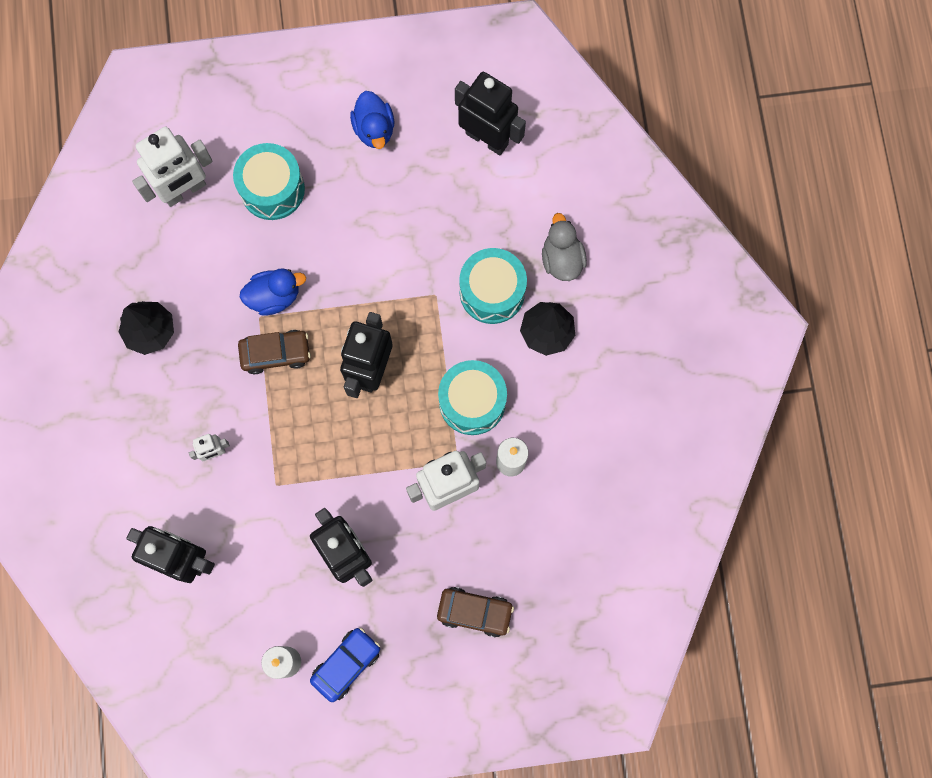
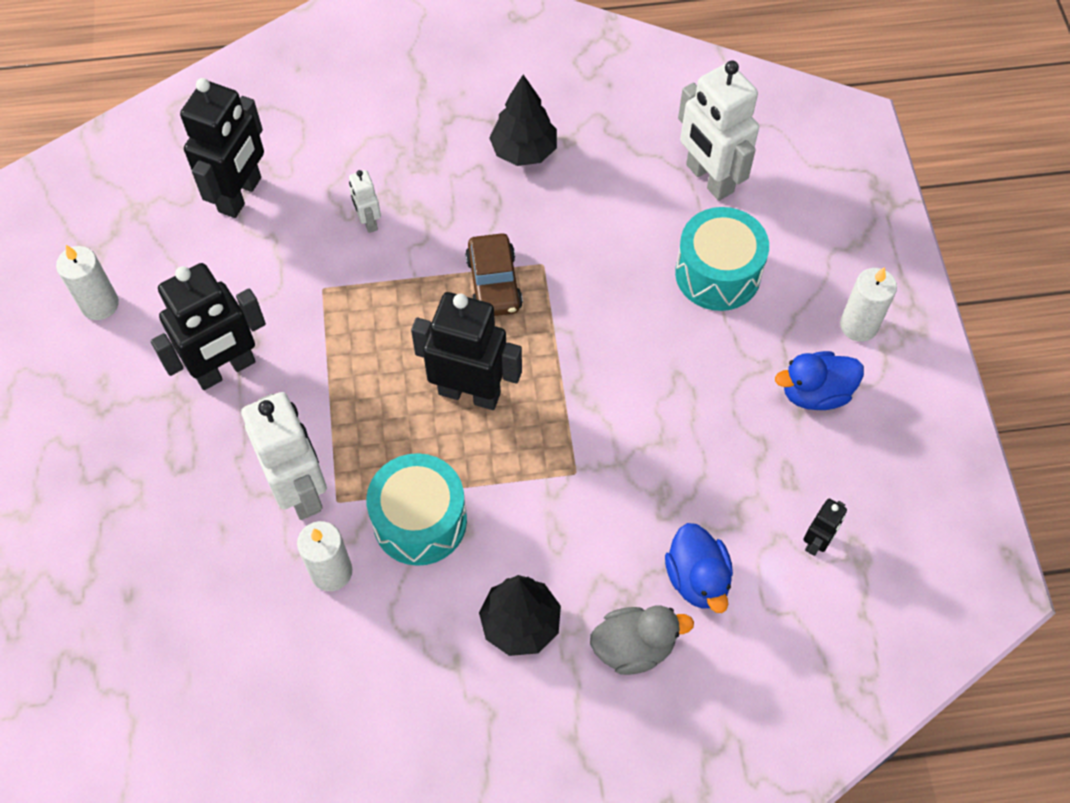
camera: 90 degrees right, 15 degrees down
blue duck [240,268,306,315] -> blue duck moved to [665,523,733,613]
blue car [310,628,380,702] -> none
brown car [437,587,514,638] -> none
black robot [455,72,526,155] -> black robot [803,498,847,556], size x0.48
turquoise drum [459,248,527,324] -> none
none -> white candle [840,267,897,342]

